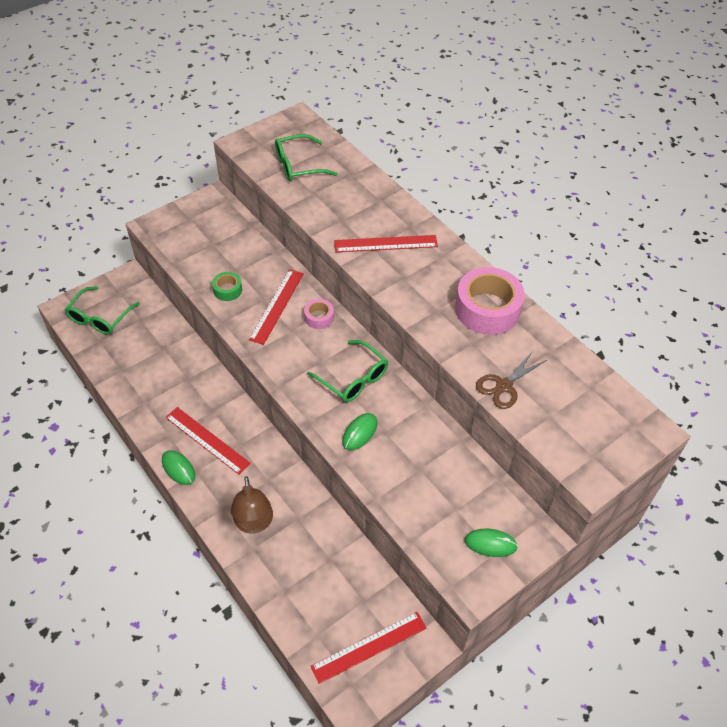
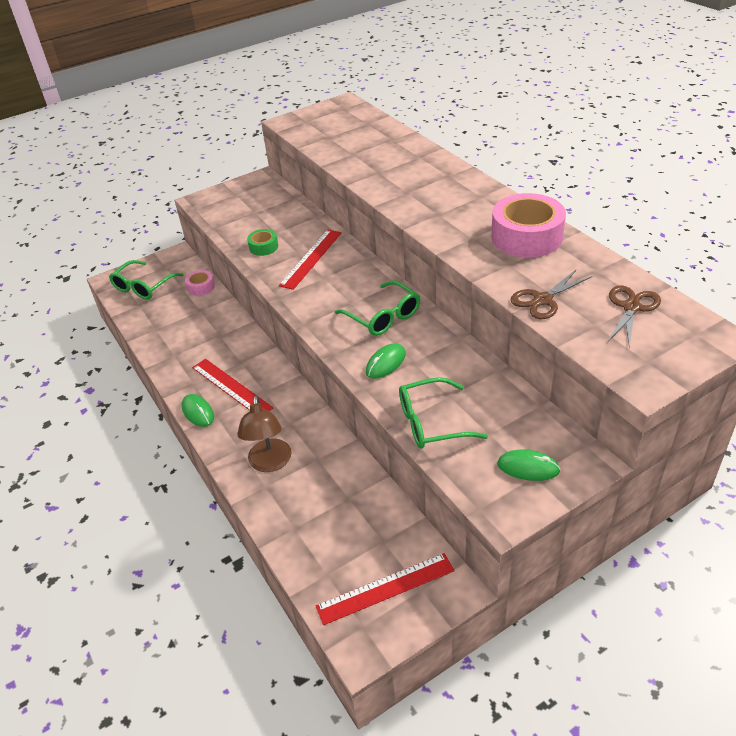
camera: 10 degrees right, 10 degrees down
green glasses [275,134,337,181] -> green glasses moved to [399,377,488,449]
pink tape [304,299,334,329] -> pink tape moved to [185,270,215,296]
red ruler [334,235,438,252] -> none
none -> brown scissors [607,285,661,348]

